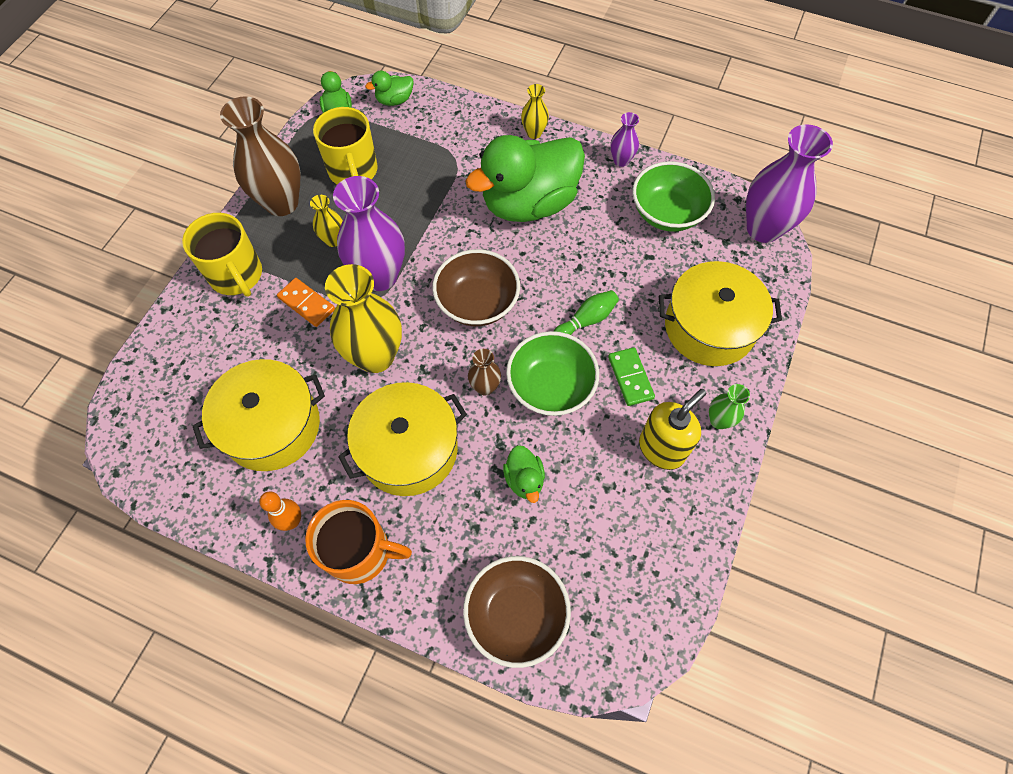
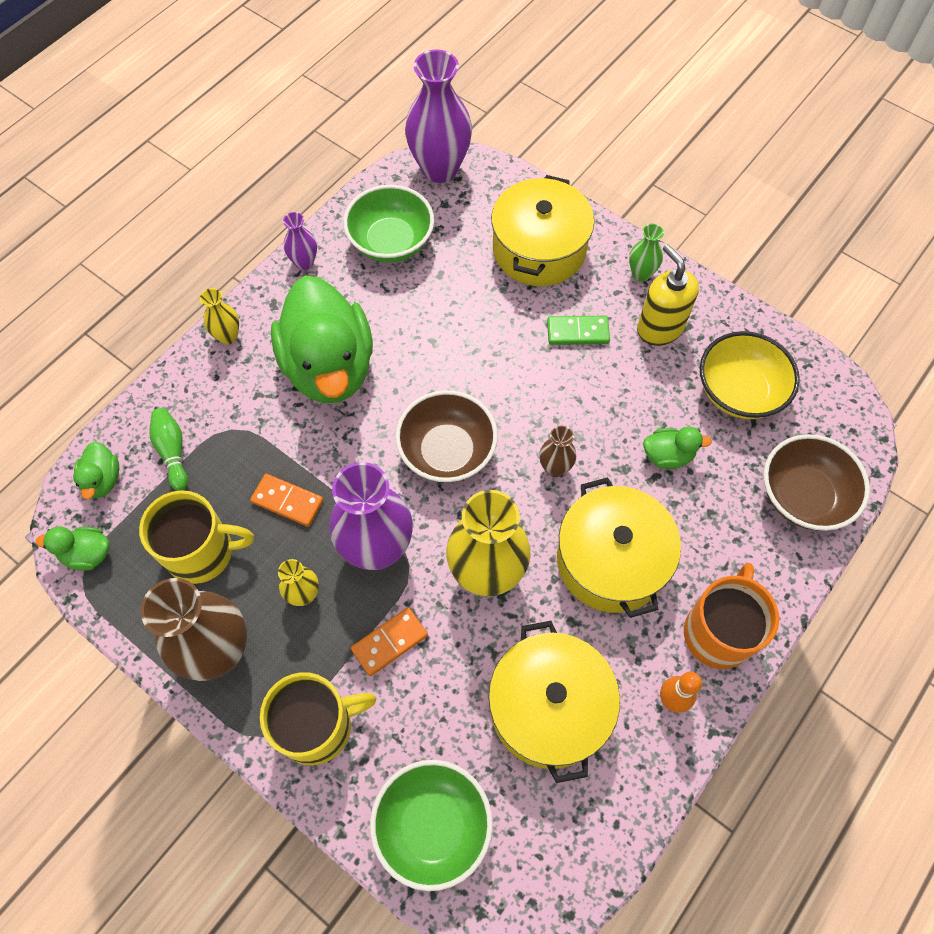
camera: 75 degrees left, 0 degrees up
green bowl [506,331,599,416] -> green bowl moved to [370,760,493,891]
green bowling pin [554,290,619,335] -> green bowling pin moved to [149,408,188,491]
none -> orange domino [250,474,324,527]
none -> yellow bowl [700,331,800,419]

